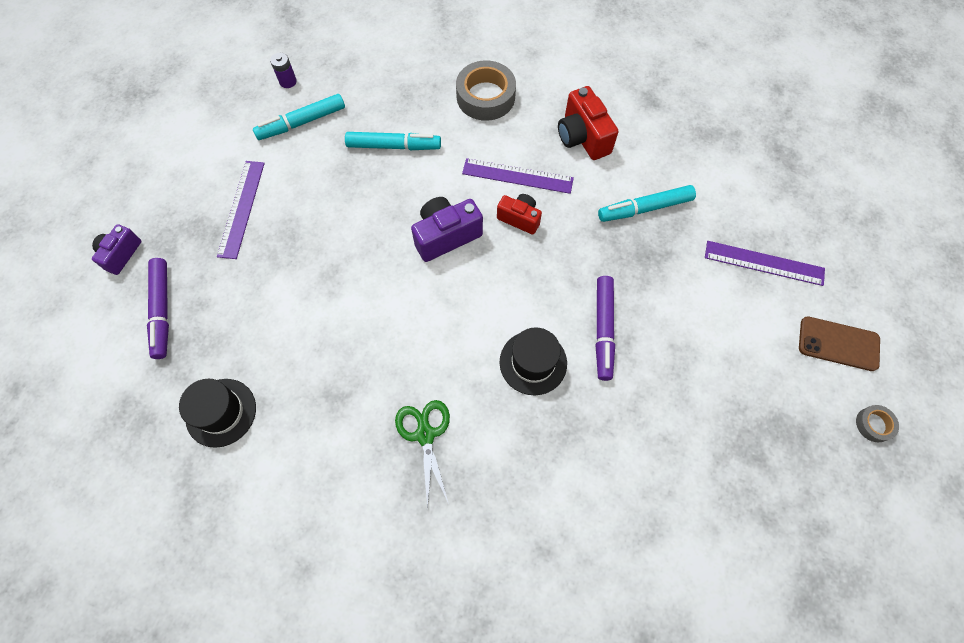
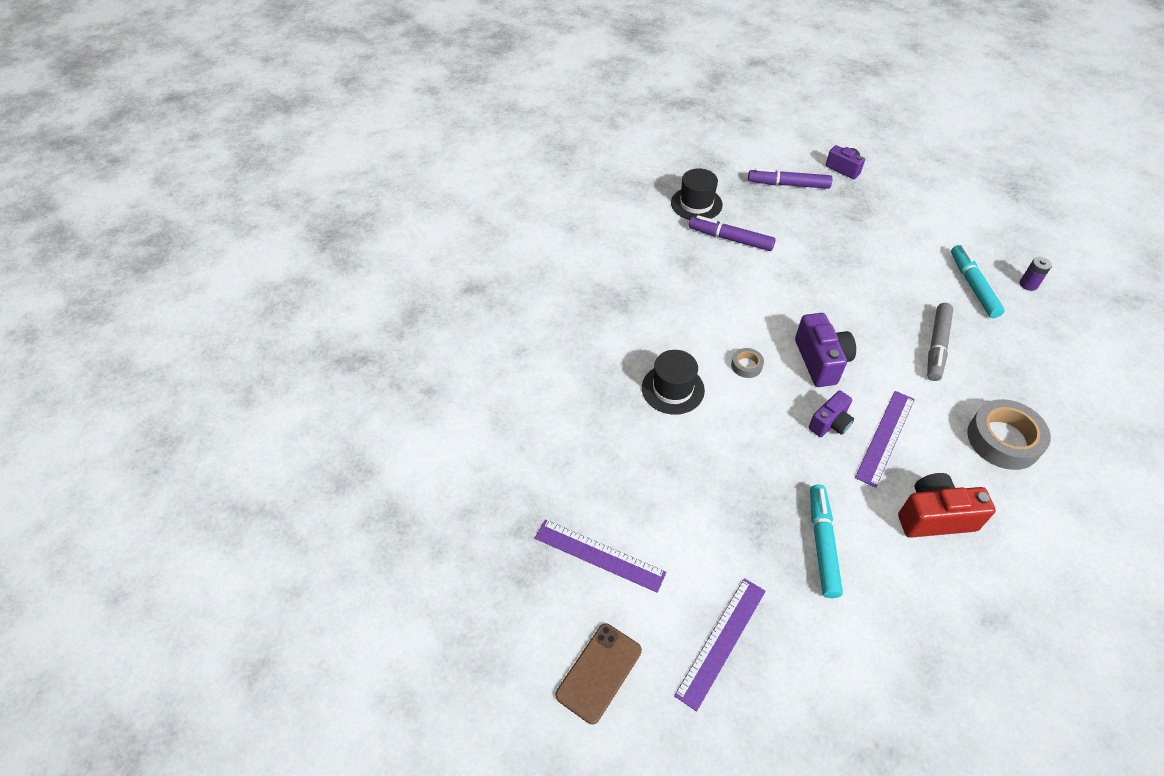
camera: 110 degrees right, 15 degrees down
purple ruler [217,161,265,259] -> purple ruler moved to [535,520,666,593]
turquoise marker [345,132,441,150] -> grey marker [927,303,953,381]
green scissors [395,400,450,510] -> none
red camera [497,194,542,235] -> purple camera [808,390,854,437]
purple marker [596,276,615,381] -> purple marker moved to [689,215,776,251]
grey tape [856,405,899,442] -> grey tape moved to [731,348,764,378]

